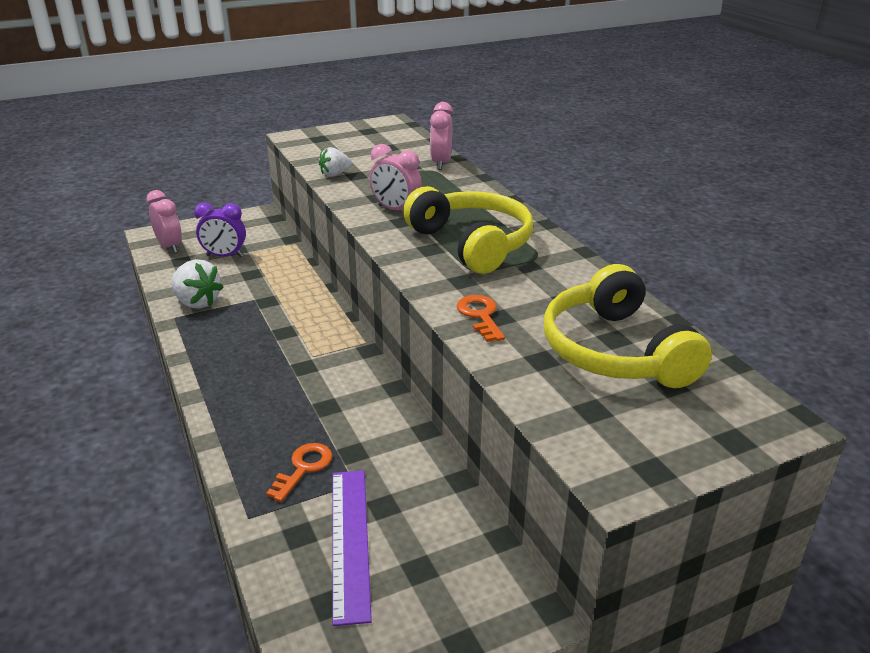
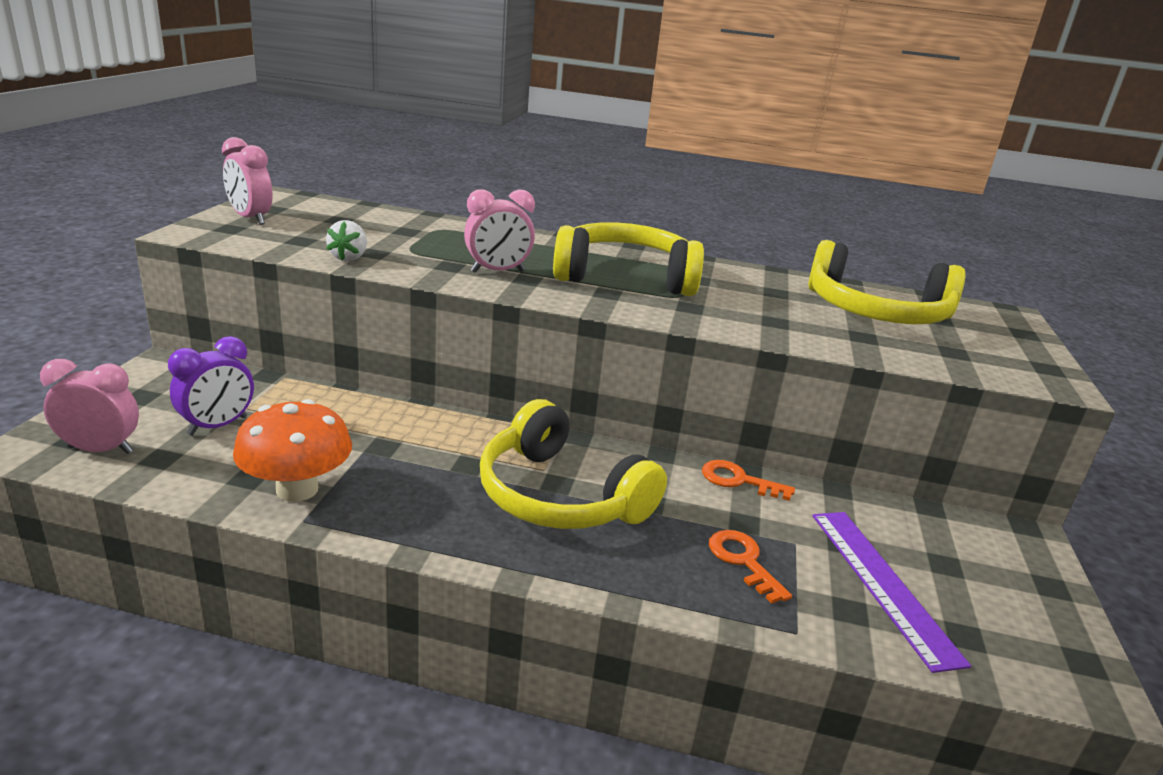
camera: 55 degrees left, 5 degrees down
white strawberry [171,259,224,308] -> orange mushroom [233,399,352,502]
purple ruler [332,470,372,626] -> purple ruler turned 45 degrees clockwise [813,512,971,673]
pink clock [430,102,453,170] -> pink clock moved to [222,137,273,225]
orange key [457,295,505,342] -> orange key moved to [702,460,795,501]
none -> yellow headphones [480,399,667,529]

